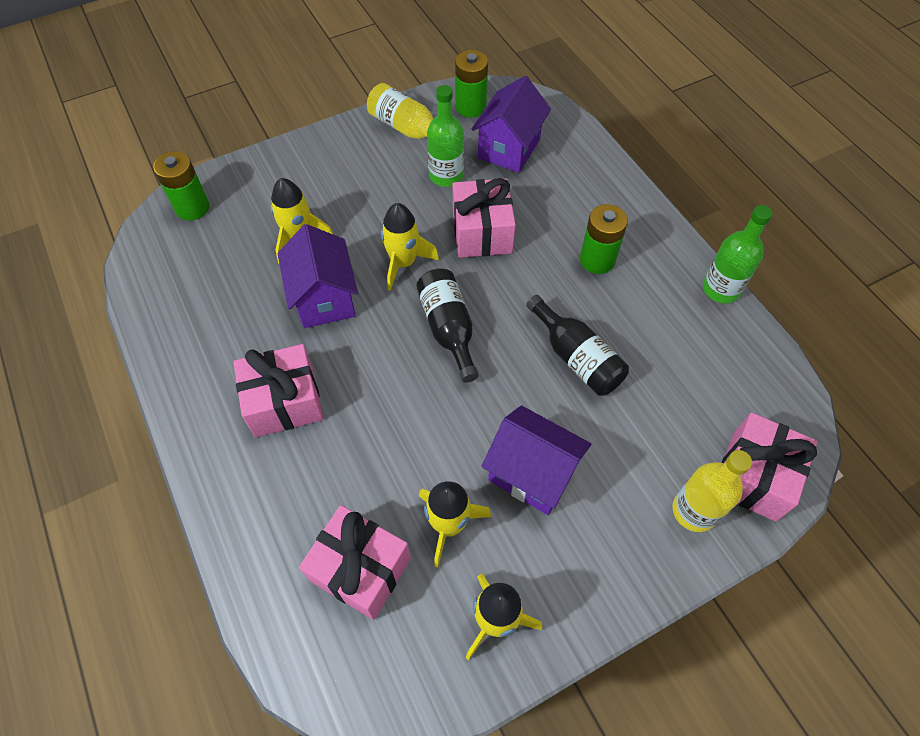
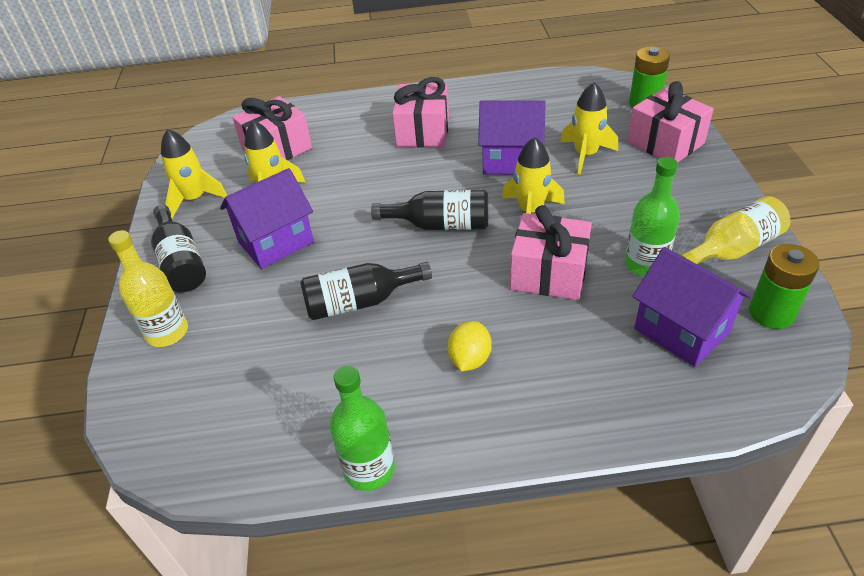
camera: 115 degrees right, 15 degrees down
green battery [580,204,628,274] -> yellow lemon [447,321,492,371]
pink gift [721,412,817,522] -> pink gift moved to [627,81,714,163]
none -> black bottle [151,205,206,292]

